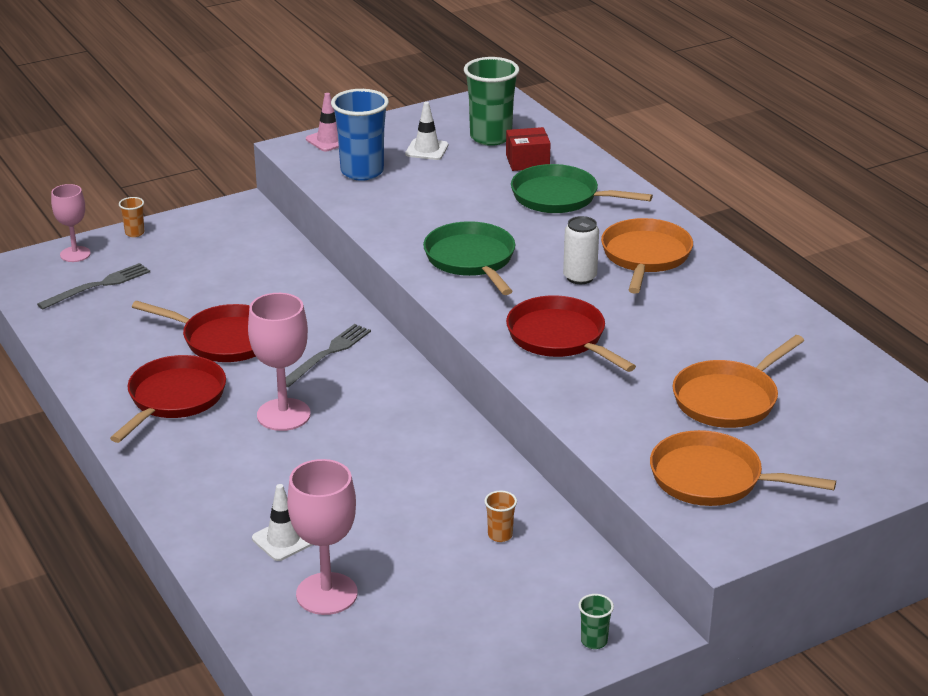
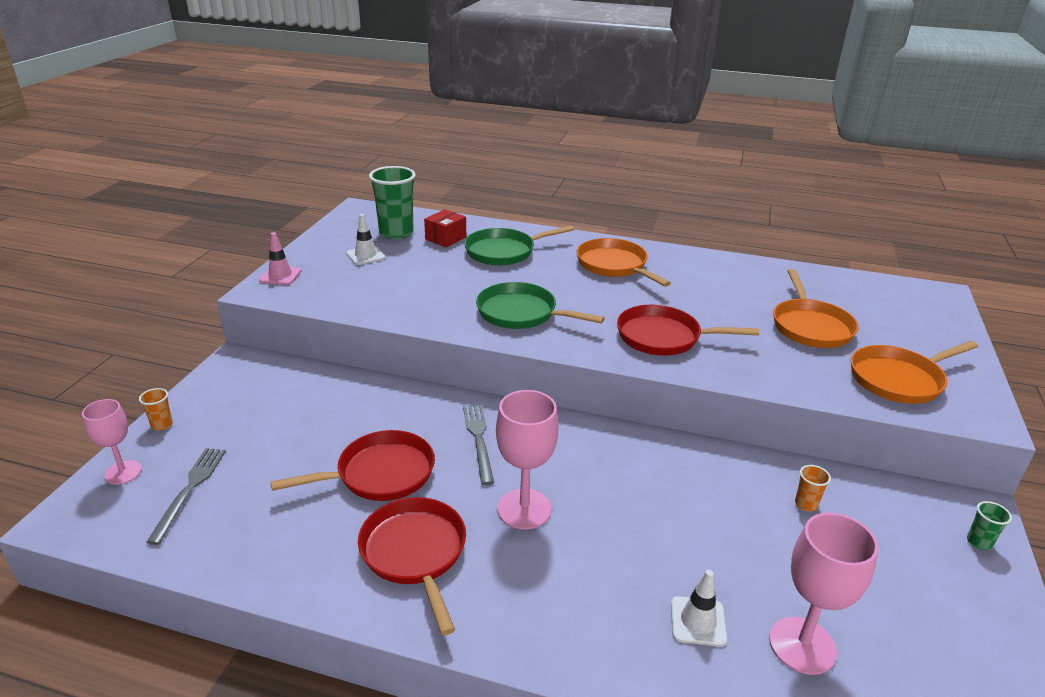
camera: 45 degrees left, 0 degrees up
blue cup [331,89,389,181] -> none
white can [563,216,599,284] -> none

